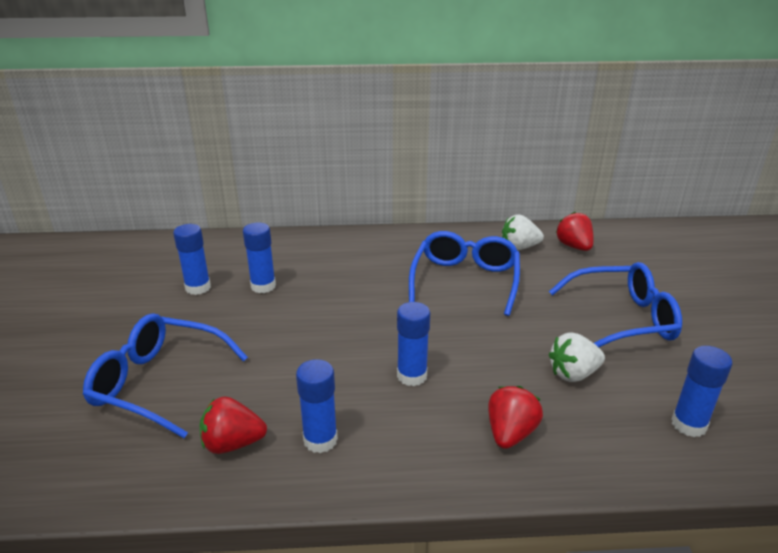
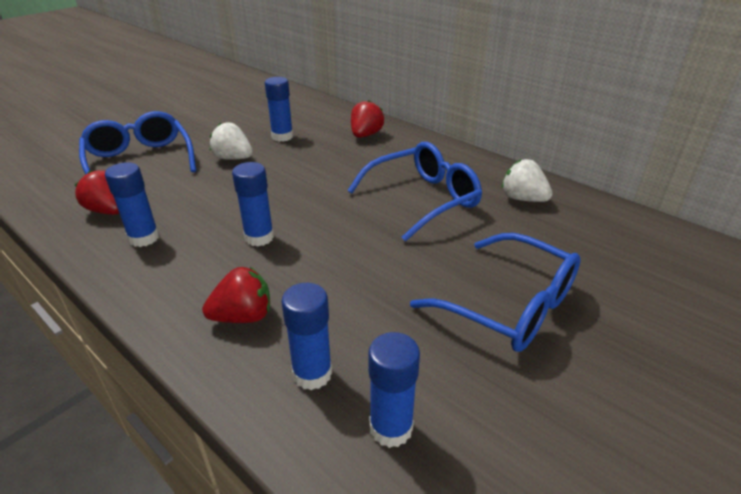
camera: 45 degrees right, 5 degrees up
blue glue stick [173,224,211,295] -> blue glue stick moved to [281,283,332,390]
white strawberry [549,332,605,382] -> white strawberry moved to [210,122,253,160]
red strawberry [556,212,594,251] -> red strawberry moved to [351,100,384,138]

